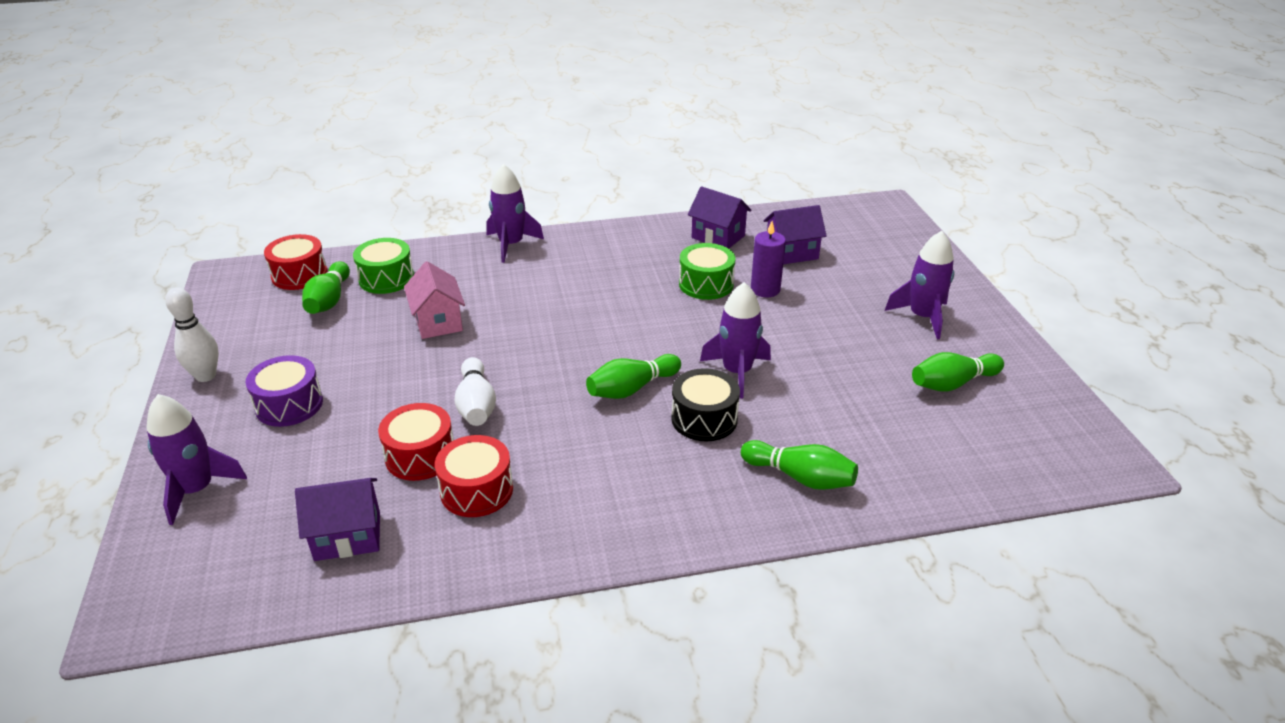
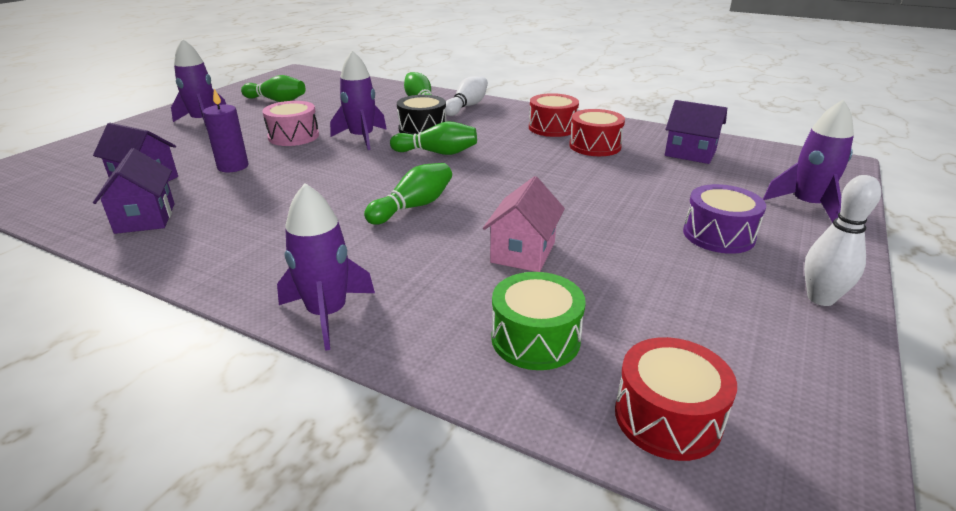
camera: 140 degrees left, 5 degrees down
green bowling pin [302,261,350,314] -> green bowling pin moved to [364,163,452,225]
red drum [378,403,453,481] -> red drum moved to [529,93,579,137]
white bowling pin [454,357,496,426] -> white bowling pin moved to [445,76,488,116]
green drum [679,243,735,300] -> none
none -> pink drum [262,101,319,146]

